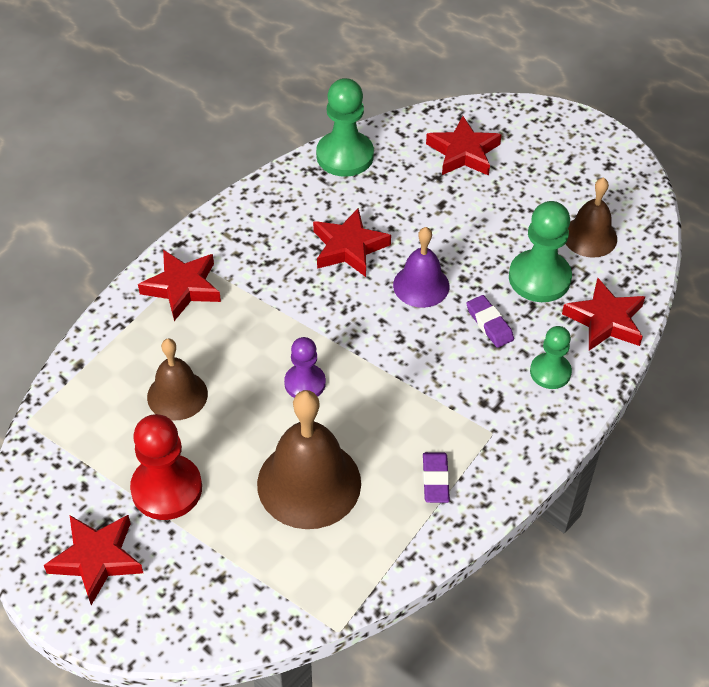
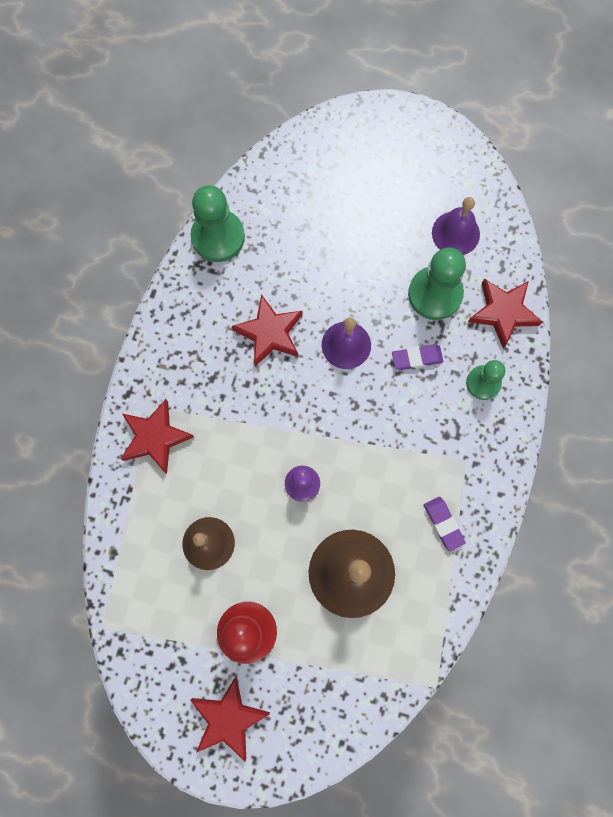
camera: 25 degrees left, 25 degrees up
red star [426,116,502,176] -> none
purple eraser [467,295,514,348] -> purple eraser turned 45 degrees counterclockwise [392,344,443,370]
brown bell [566,177,617,258] -> purple bell [432,197,480,255]

